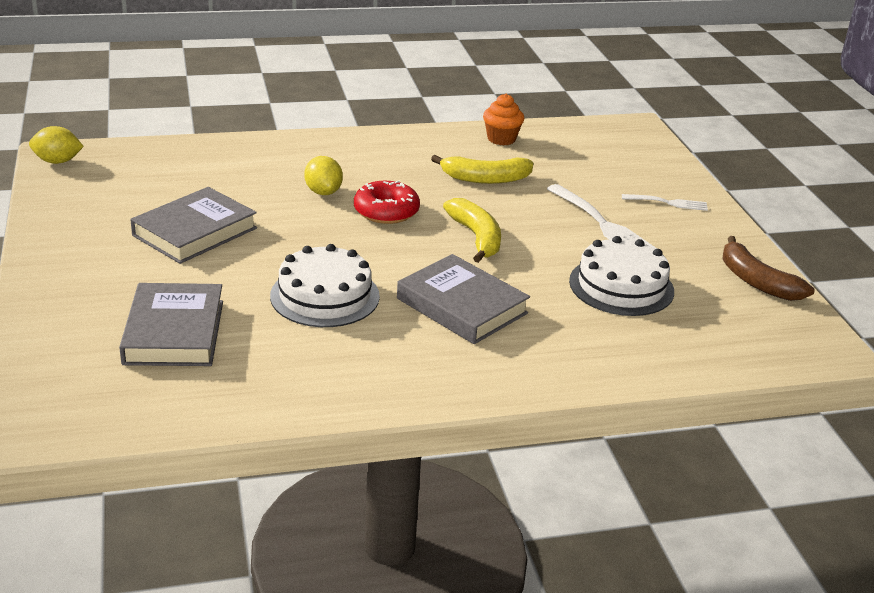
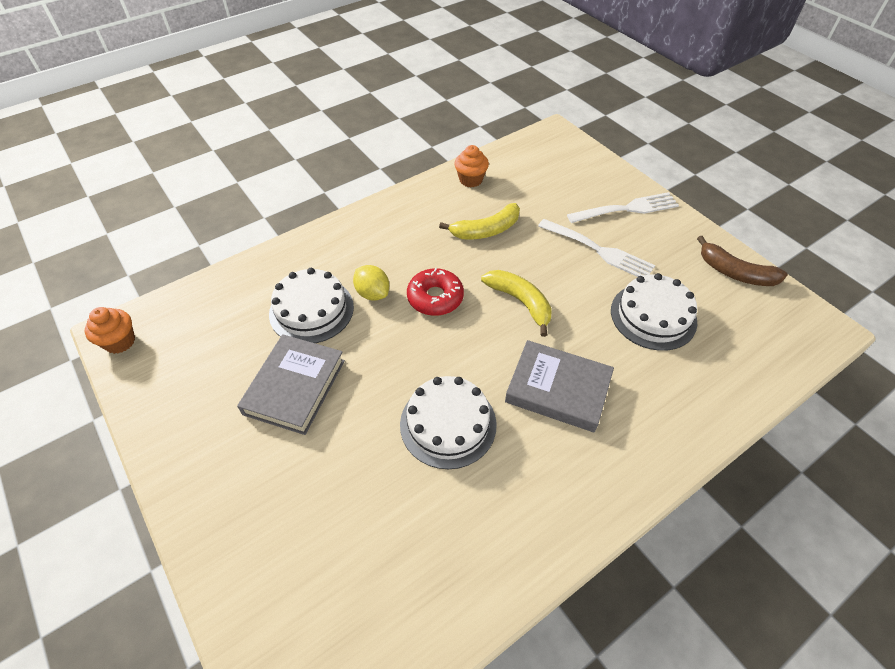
camera: 20 degrees left, 20 degrees up
yellow lemon [29,126,84,164] -> orange cupcake [85,307,135,354]
grey book [119,283,223,366] -> none
white fork [622,194,708,211] -> white fork [567,192,679,223], size x1.71
none -> white cake [269,268,354,343]

